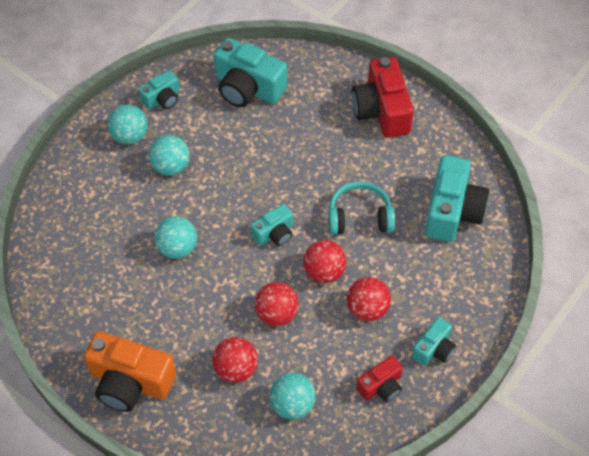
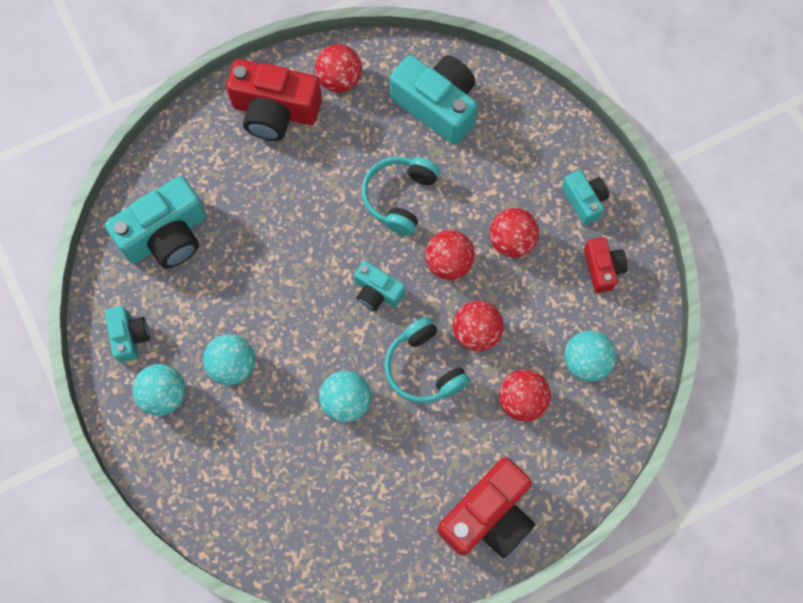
camera: 65 degrees left, 15 degrees up
orange camera [84,331,176,412] -> red camera [437,457,535,558]
turquoise camera [251,204,293,246] -> turquoise camera turned 135 degrees clockwise [354,261,405,311]
none -> red ball [315,44,362,92]
none -> turquoise headphones [384,317,470,403]

